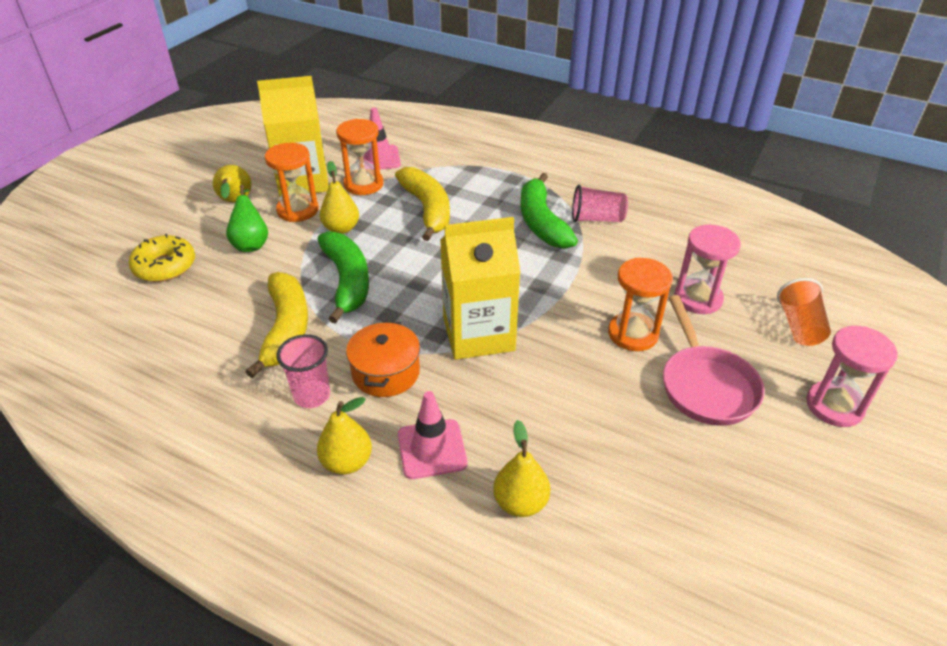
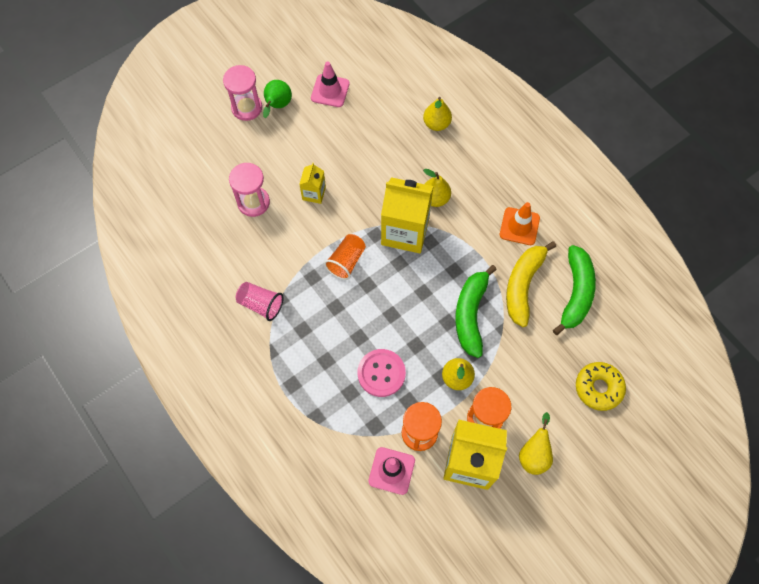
camera: 155 degrees left, 25 degrees up
green pear [226,185,268,252] -> green pear moved to [263,80,292,118]
pink cup [277,334,330,408] -> orange traffic cone [500,202,540,245]
yellow pear [317,397,372,475] -> yellow pear moved to [423,169,451,207]
orange pot [346,321,420,397] -> none
yellow banana [395,167,450,241] -> pink button [358,349,406,397]
pink traffic cone [398,391,468,479] -> pink traffic cone moved to [311,61,350,107]
green banana [520,173,578,249] -> green banana moved to [553,245,596,335]
orange hourglass [608,258,673,351] -> yellow carton [299,163,326,204]
pink pan [663,295,765,426] -> none
orange cup [777,278,831,346] -> orange cup moved to [324,234,366,280]

